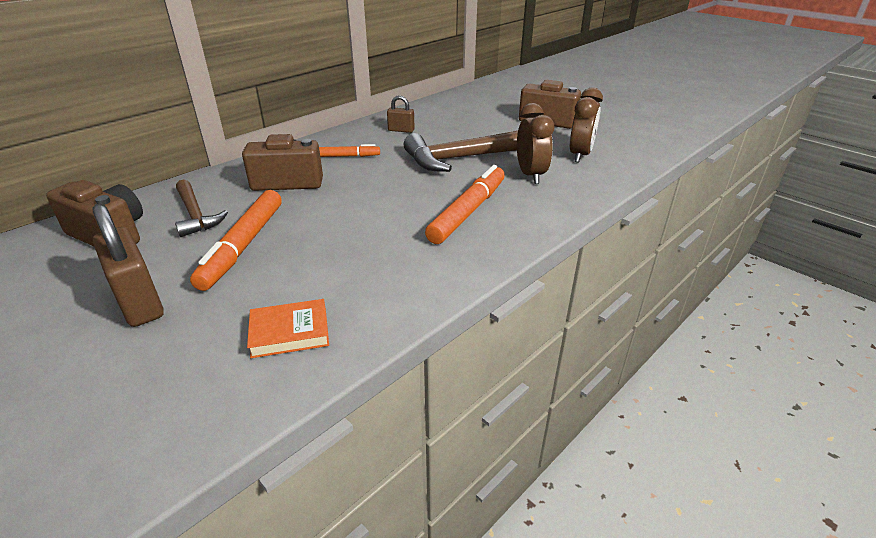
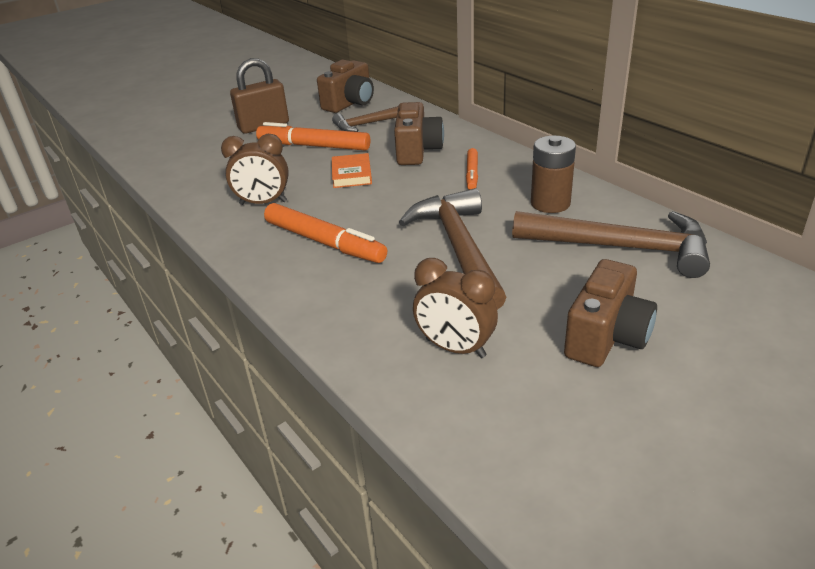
camera: 100 degrees right, 0 degrees up
orange book [247,299,329,358] -> orange book moved to [332,153,372,188]
brown padlock [387,95,415,133] -> brown battery [531,136,576,213]
brown clock [517,103,554,184] -> brown clock moved to [221,134,289,205]
none -> brown hammer [512,211,710,278]

